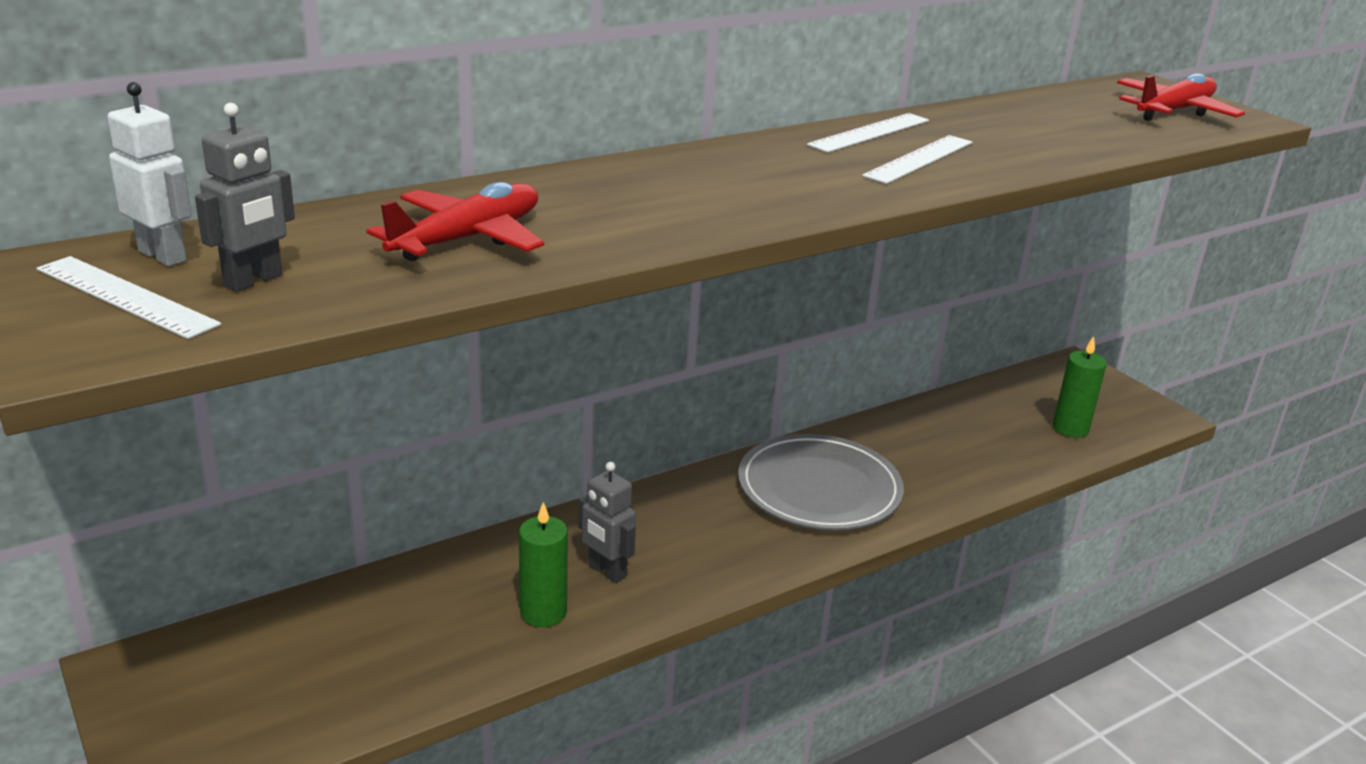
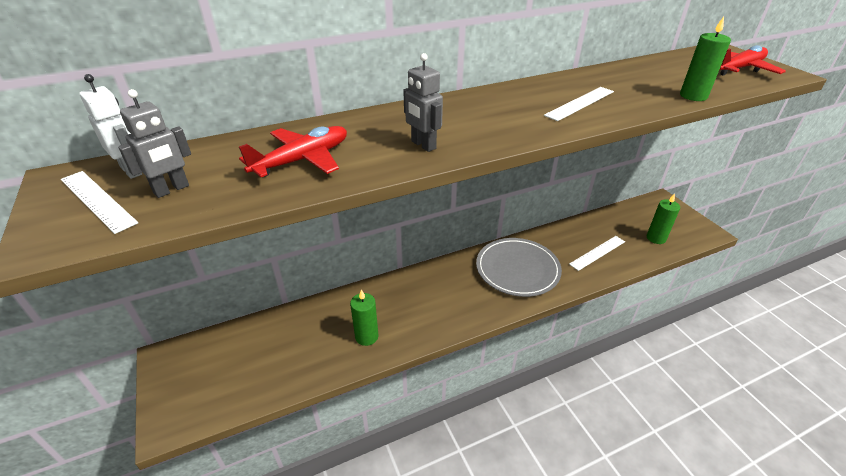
camera: 10 degrees right, 10 degrees up
grey robot [578,462,636,583] -> grey robot moved to [403,53,443,152]
white ruler [807,113,929,153] -> white ruler moved to [569,236,625,271]
none -> green candle [680,17,731,101]

